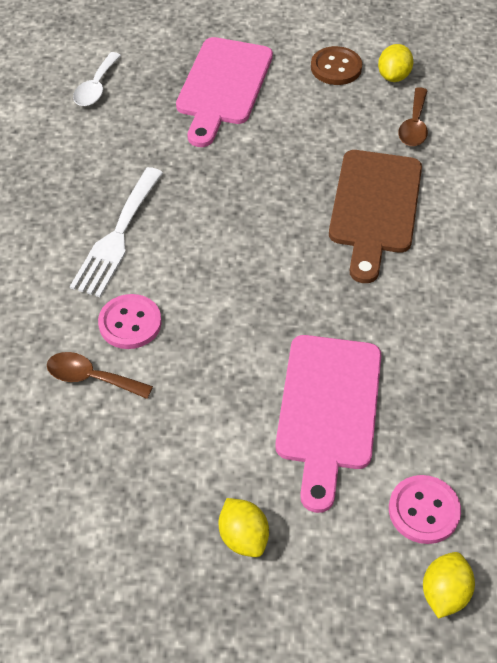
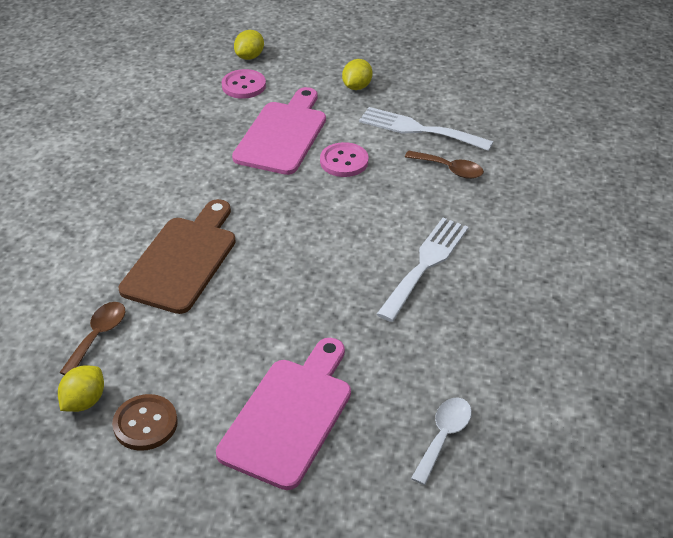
camera: 170 degrees left, 10 degrees down
pink button [98,294,162,349] -> pink button moved to [320,142,368,177]
yellow lemon [219,498,269,557] -> yellow lemon turned 45 degrees clockwise [342,59,373,90]
none -> white fork [359,107,493,151]

